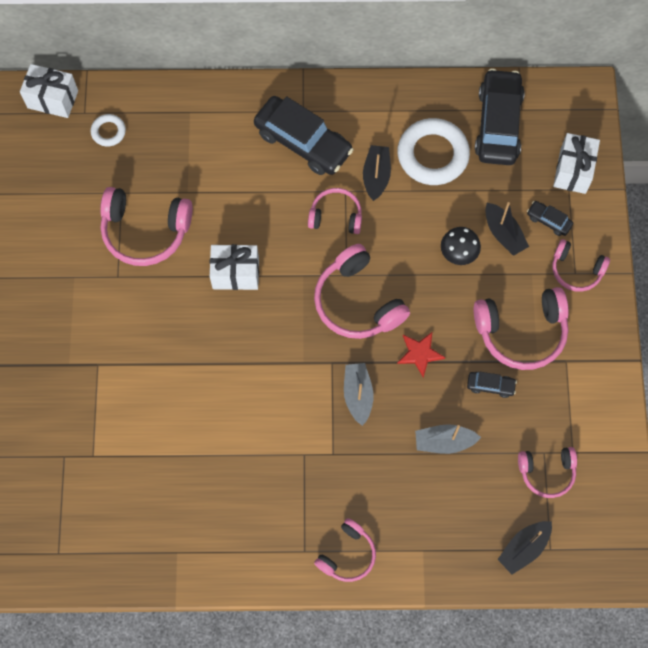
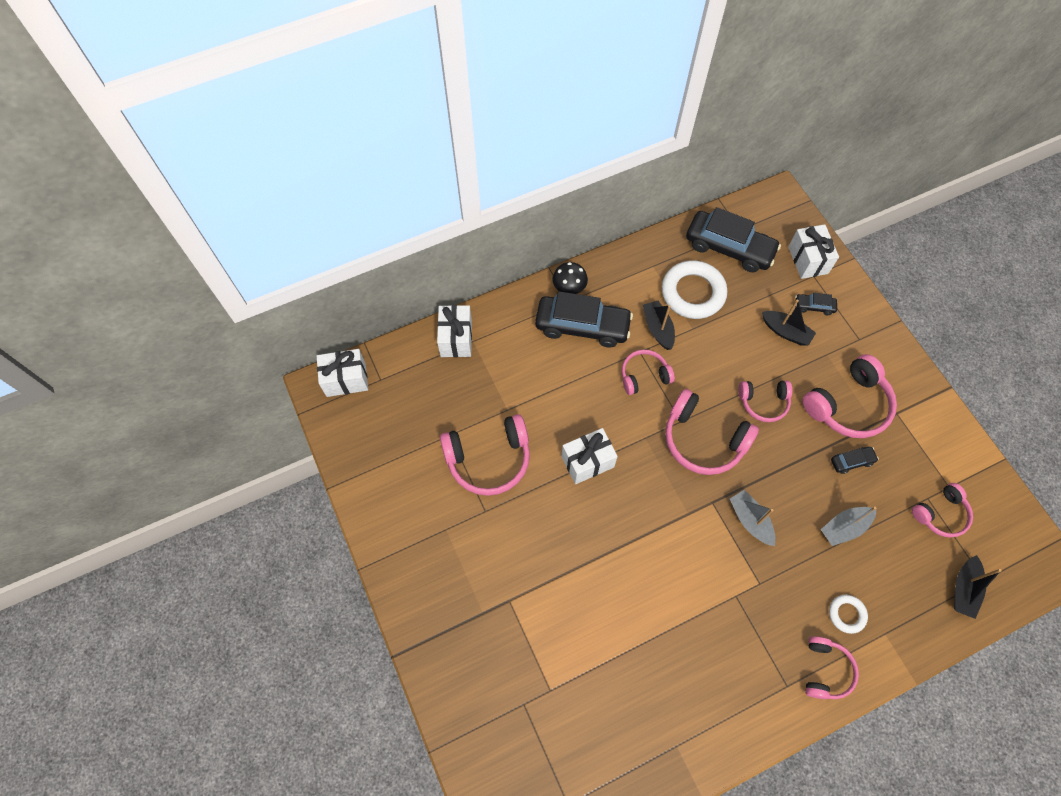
camera: 25 degrees left, 5 degrees down
white ring [91,114,126,147] -> white ring moved to [829,595,868,634]
red star [397,331,445,378] -> none
black mushroom [441,227,481,265] -> black mushroom moved to [552,262,588,294]
black car [475,68,525,165] -> black car turned 135 degrees clockwise [686,207,781,272]
pink headphones [552,239,610,292] -> pink headphones moved to [739,381,792,422]
none -> white gift [437,305,472,357]

